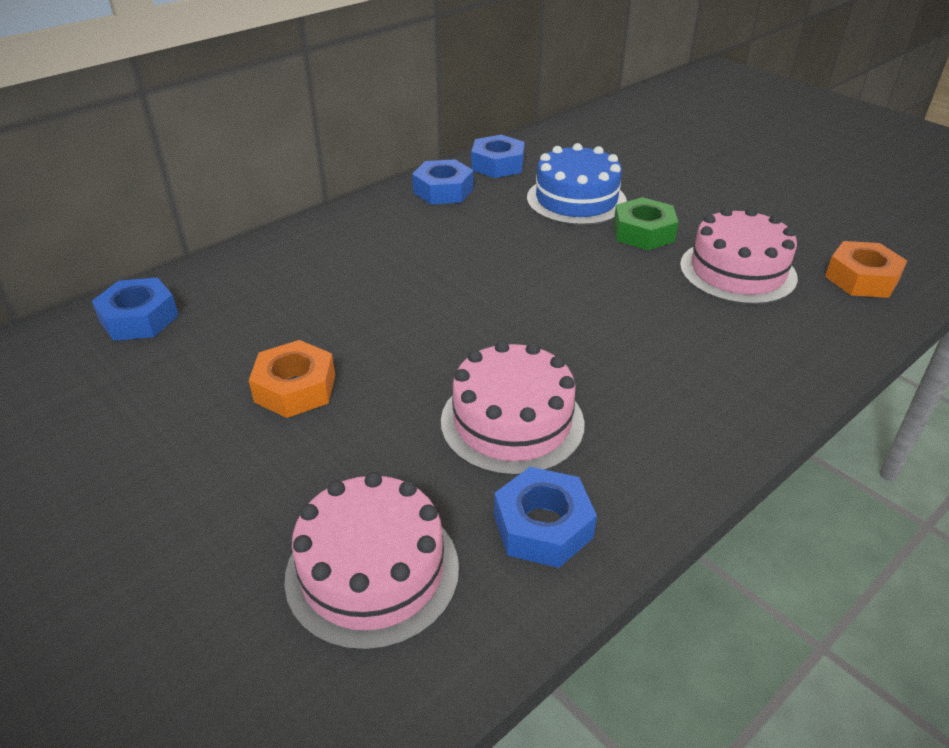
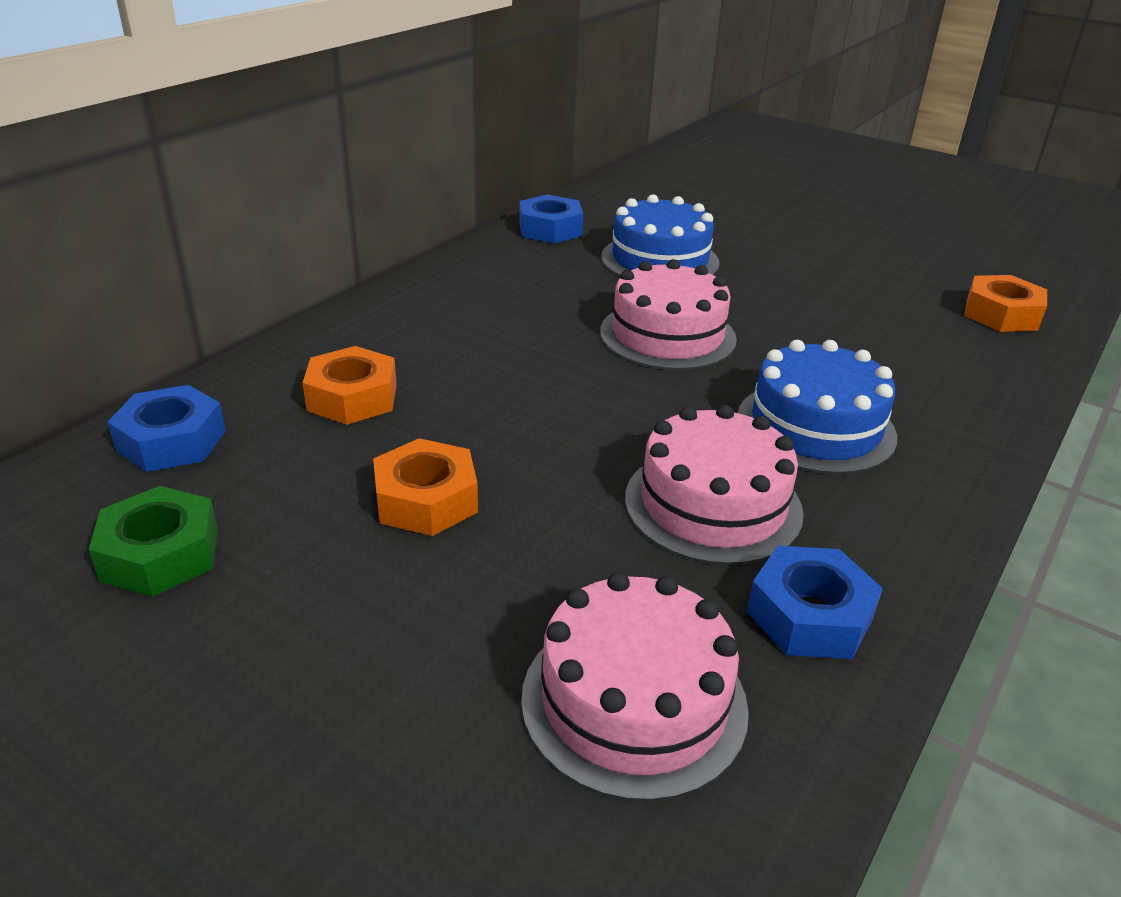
camera: 15 degrees left, 5 degrees down
blue nut [412,159,473,205] -> none
green nut [613,197,679,250] -> green nut moved to [89,486,218,597]
pink cake [680,207,798,305] -> pink cake moved to [600,259,737,370]
none -> orange nut [303,346,397,425]
none -> blue cake [738,340,897,474]

